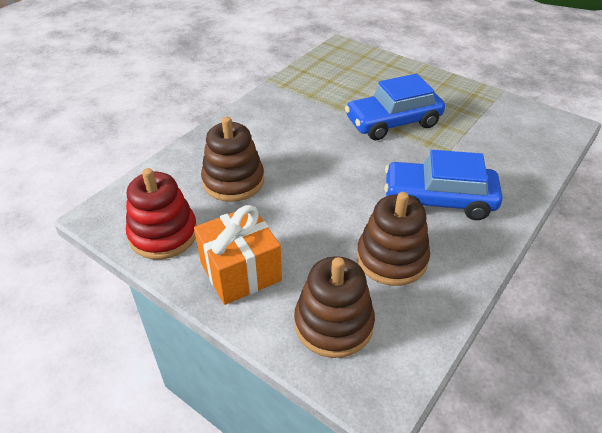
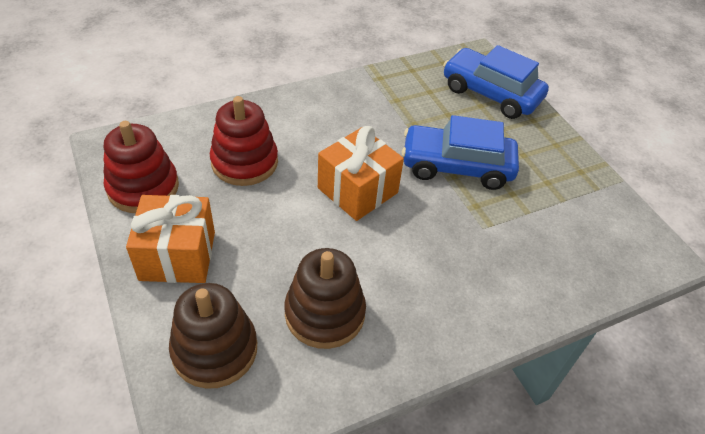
camera: 25 degrees right, 5 degrees up
brown stacking toy [201,117,264,202] -> red stacking toy [210,96,278,186]
blue car [384,150,503,220] -> blue car moved to [443,45,549,119]
none -> orange gift [318,126,404,221]

